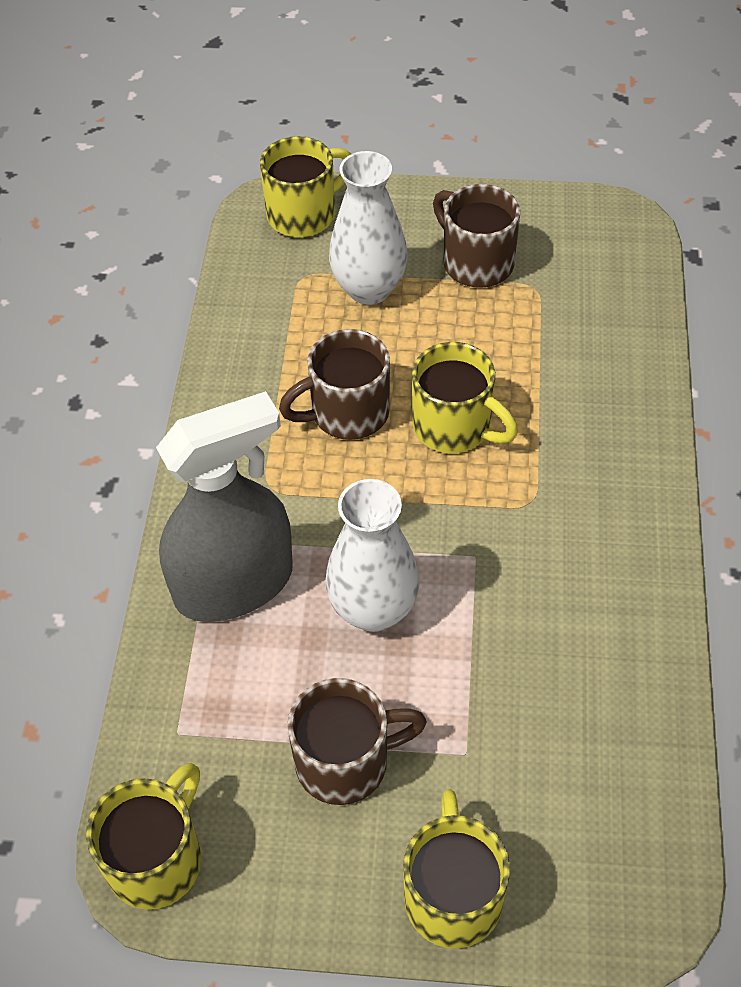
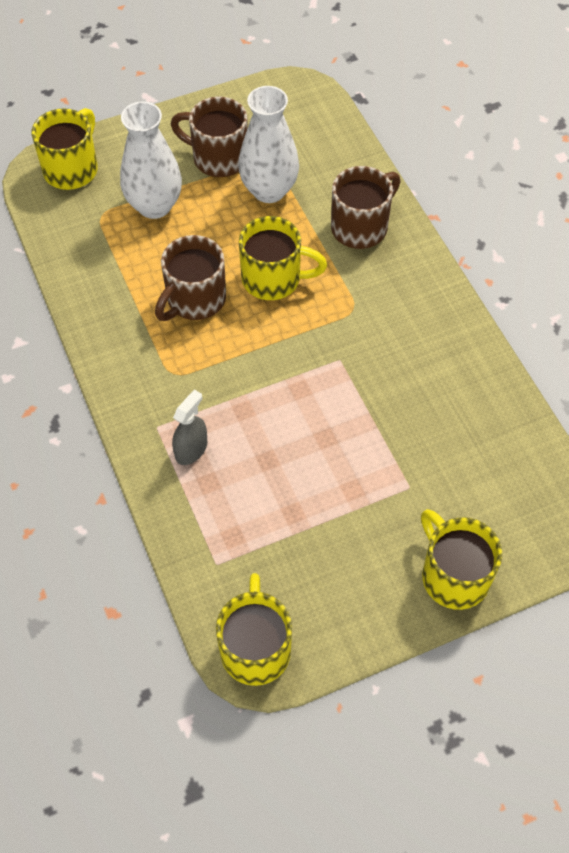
camera: 30 degrees left, 5 degrees up
grey spray bottle [156,391,293,622] -> grey spray bottle [172,389,207,465], size x0.43
brown mug [287,678,427,805] -> brown mug moved to [331,166,400,249]
white vase [325,479,420,632] -> white vase moved to [238,86,299,203]

